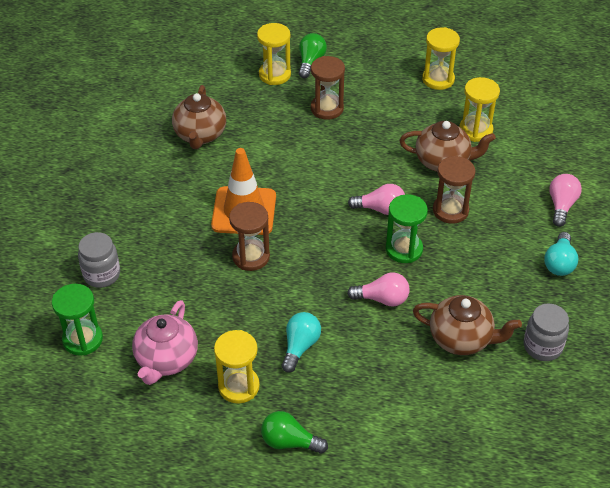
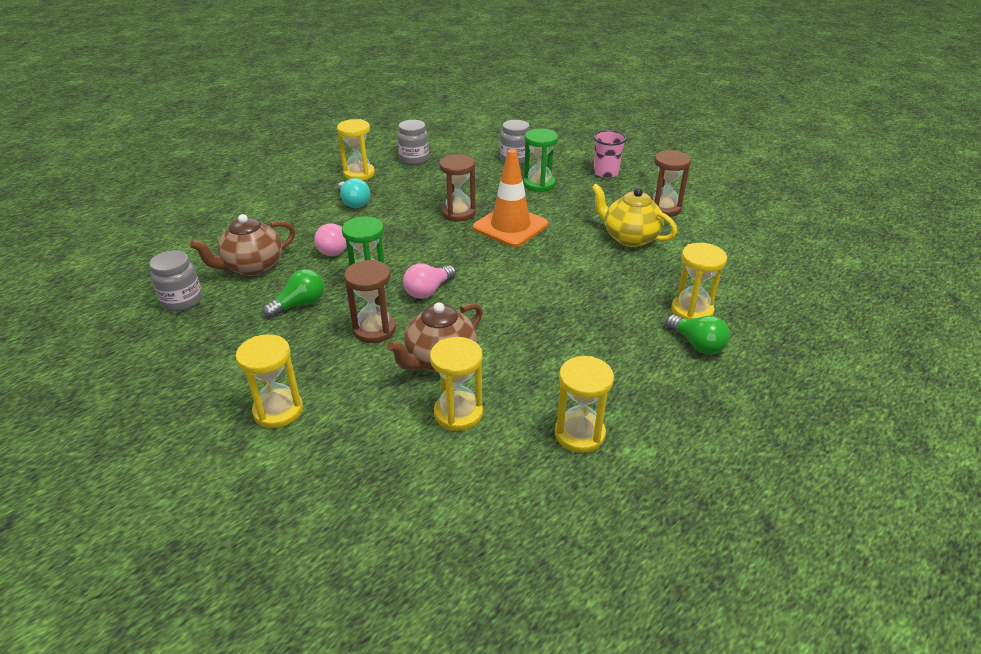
camera: 125 degrees right, 10 degrees down
green hourglass [52,284,103,356] -> green hourglass moved to [523,129,558,192]
pink teapot [132,300,198,385] -> grey jar [397,120,429,165]
brown teapot [172,85,226,149] -> yellow teapot [591,183,677,247]
green light bulb [261,411,328,454] -> green light bulb moved to [263,269,324,318]
brown hourglass [311,56,345,120] -> brown hourglass moved to [651,150,691,217]
turquoise light bulb [544,232,578,276] -> none
pink light bulb [549,174,582,227] -> yellow hourglass [236,334,303,428]
none -> pink cup [593,130,627,178]

